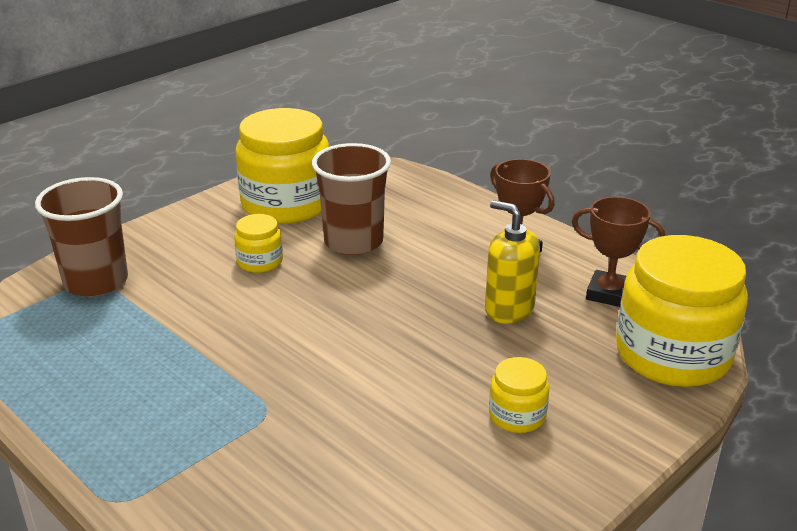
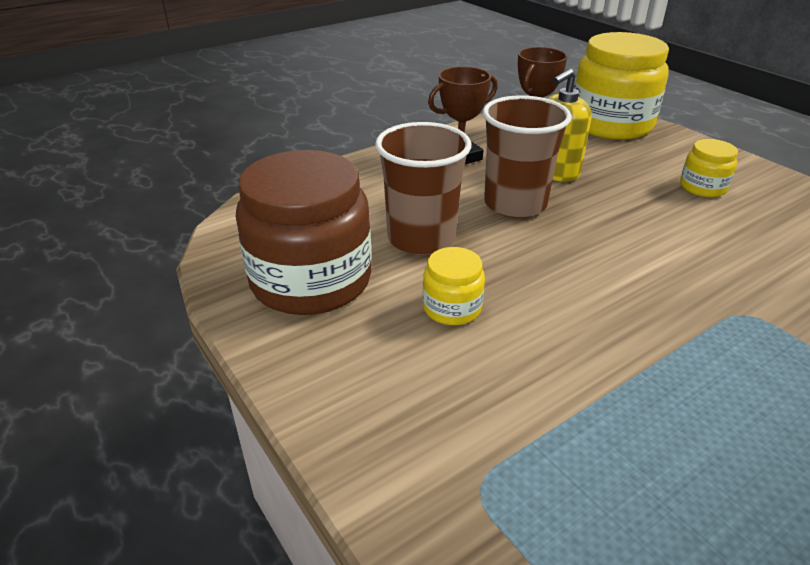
camera: 80 degrees left, 5 degrees up
brown cup [35,177,128,297] -> brown cup moved to [483,95,572,218]
yellow jar [235,108,329,224] -> brown jar [236,150,372,315]

